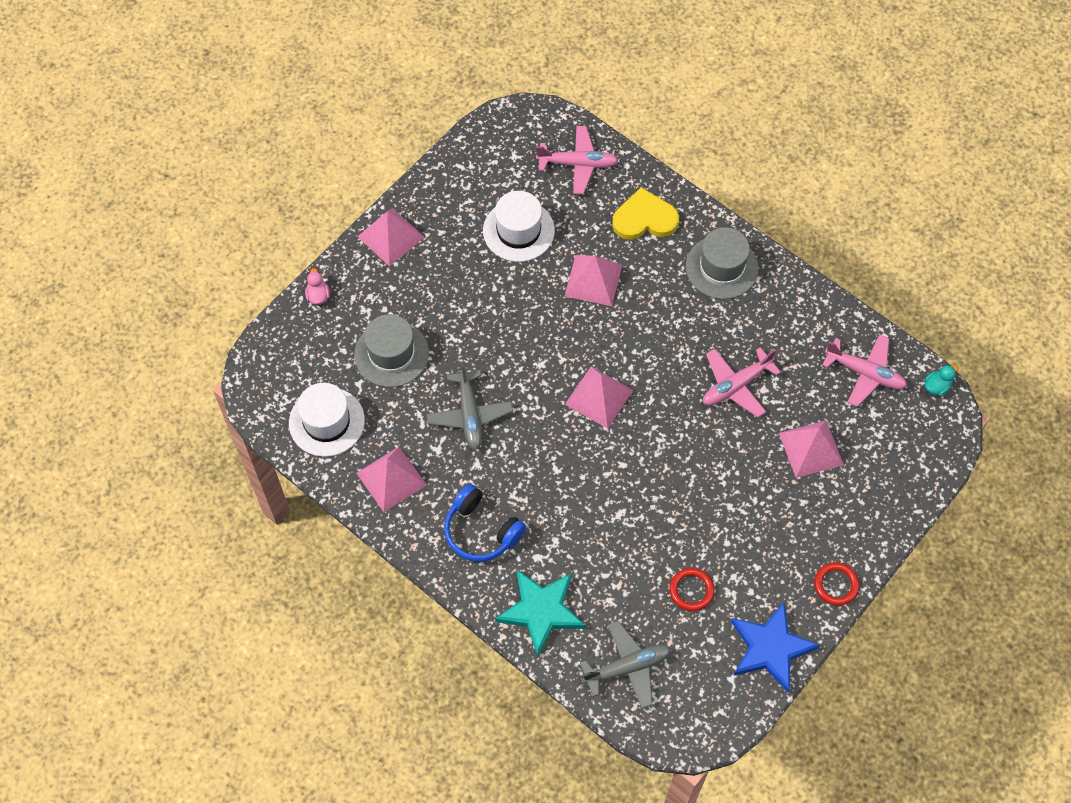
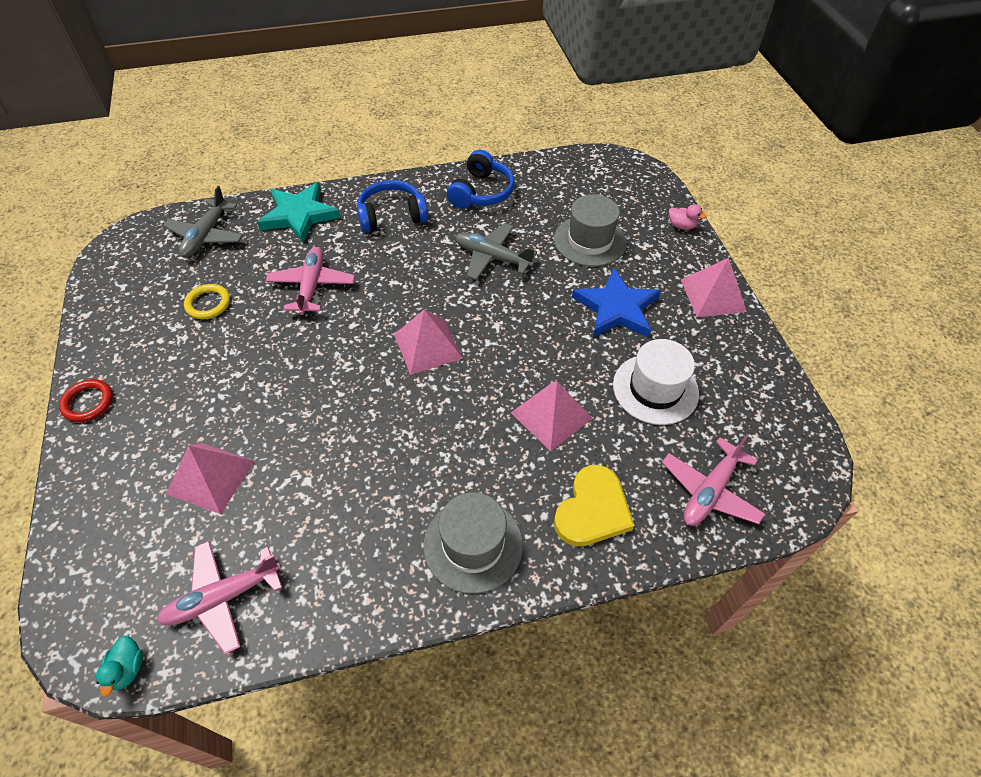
camera: 125 degrees right, 10 degrees down
white hat [289,383,365,457] -> none
pink pyramid [356,447,427,512] -> blue headphones [447,150,515,208]
red ring [669,568,715,611] -> yellow ring [184,284,230,319]
pink plane [703,347,781,418] -> pink plane moved to [266,247,355,315]
blue star [731,602,820,692] -> blue star moved to [572,267,661,338]

